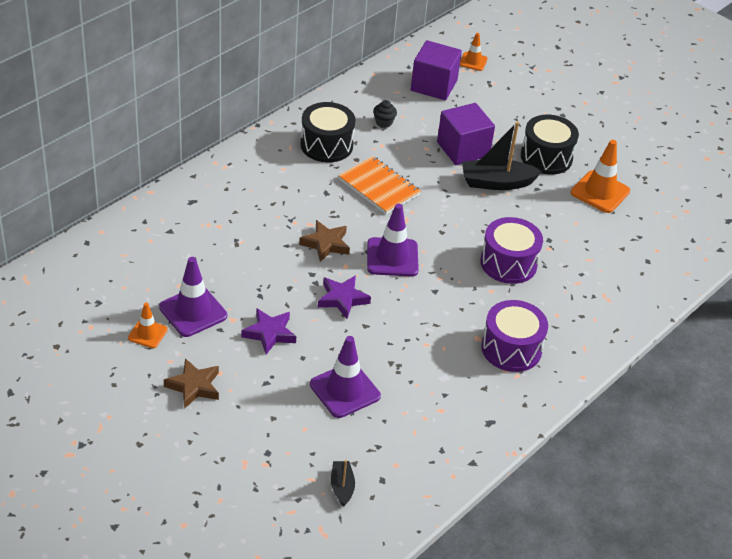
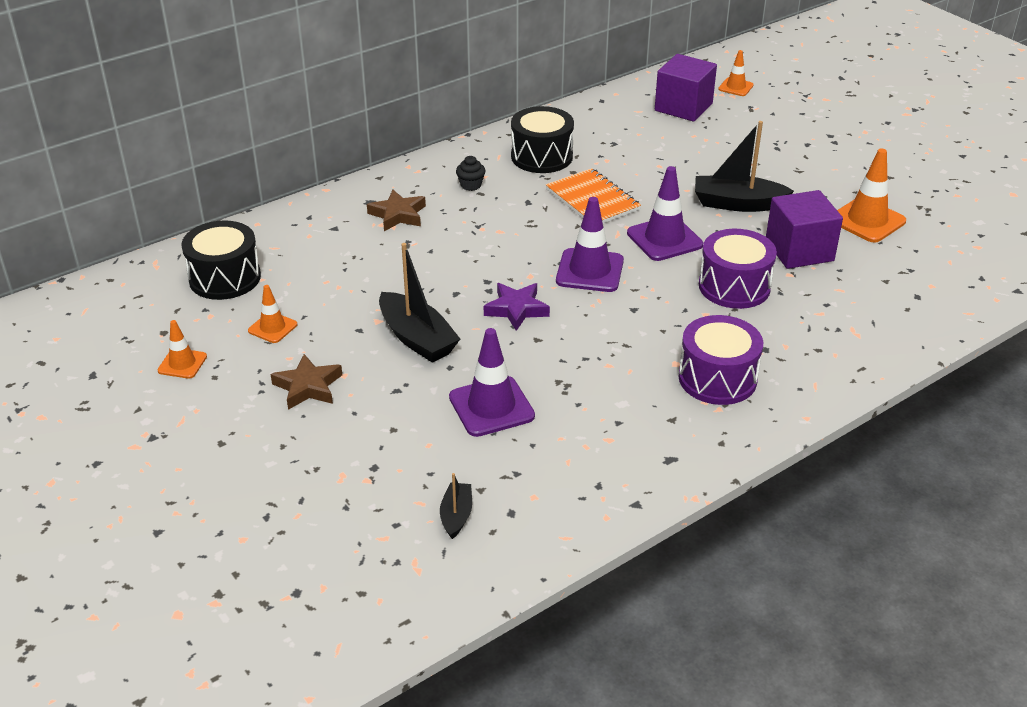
camera: 15 degrees right, 5 degrees down
purple traffic cone [159,257,227,337] -> purple traffic cone moved to [627,166,703,261]
purple star [241,308,296,355] -> black boat [379,243,460,363]
brown star [299,220,350,262] -> brown star moved to [367,190,426,231]
black cupcake [373,100,397,128] -> black cupcake moved to [456,156,485,191]
purple cube [437,103,495,165] -> purple cube moved to [766,190,843,269]
black drum [521,115,579,175] -> black drum moved to [181,220,261,300]
none -> orange traffic cone [157,320,207,379]

